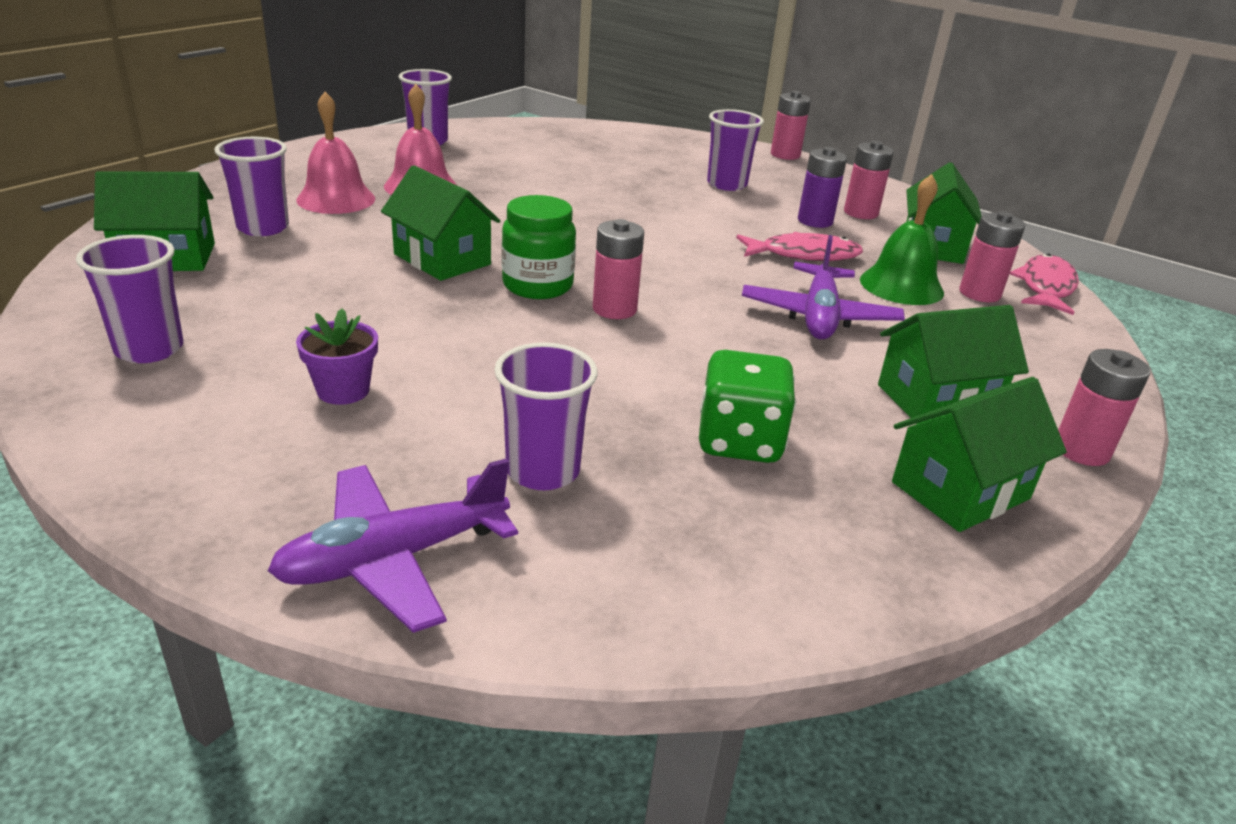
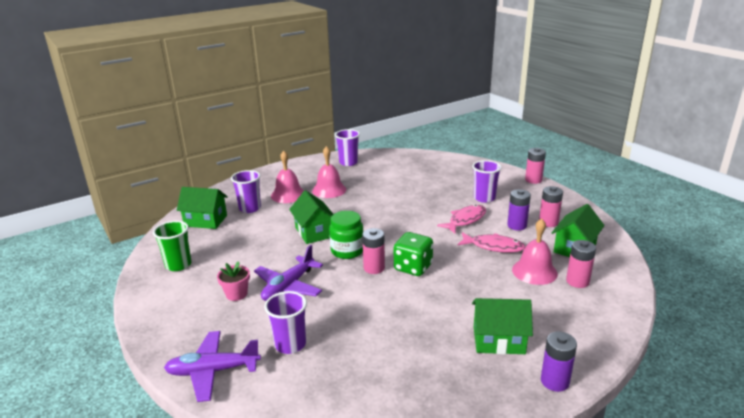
camera: 25 degrees right, 5 degrees down
purple cup [76,235,183,363] -> green cup [153,221,191,271]
purple flower pot [296,308,378,405] -> pink flower pot [217,261,250,301]
green dice [699,350,796,463] -> green dice moved to [394,232,433,276]
purple plane [742,235,905,339] -> purple plane moved to [254,245,323,301]
green bell [860,174,944,305] -> pink bell [512,218,558,285]
green house [892,377,1067,532] -> none
pink fish [1010,253,1079,315] -> pink fish moved to [437,205,486,234]
pink battery [1058,349,1151,466] -> purple battery [541,332,577,392]

